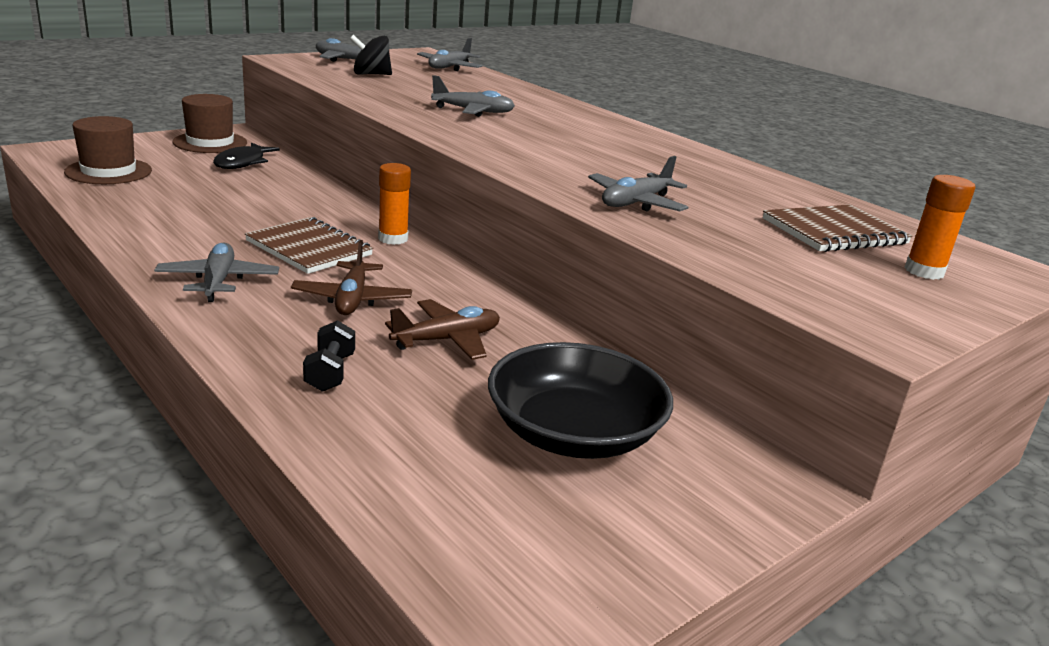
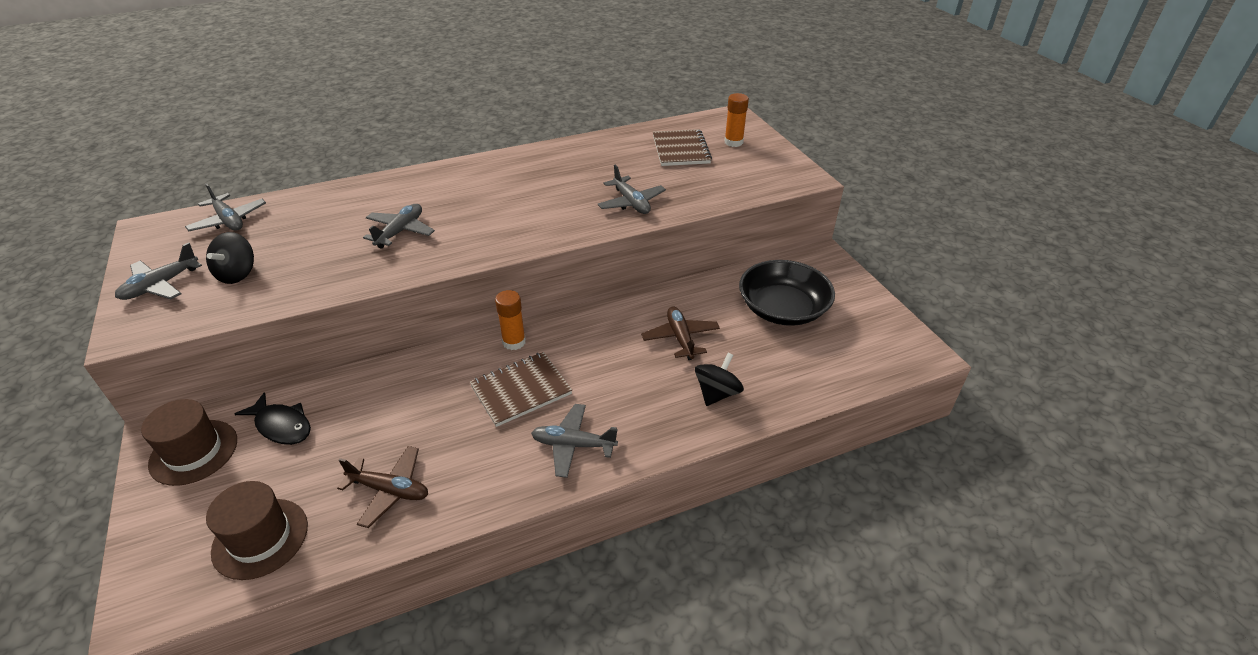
camera: 70 degrees left, 15 degrees up
brown plane [291,240,412,315] -> brown plane moved to [337,446,428,528]
black dumbbell [303,320,355,392] -> black spinning top [695,353,744,406]

